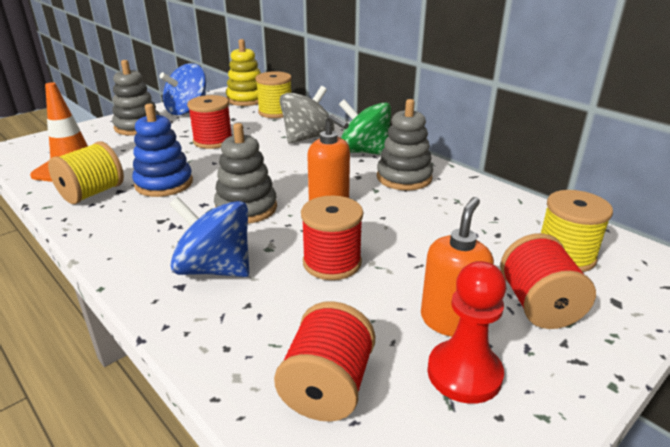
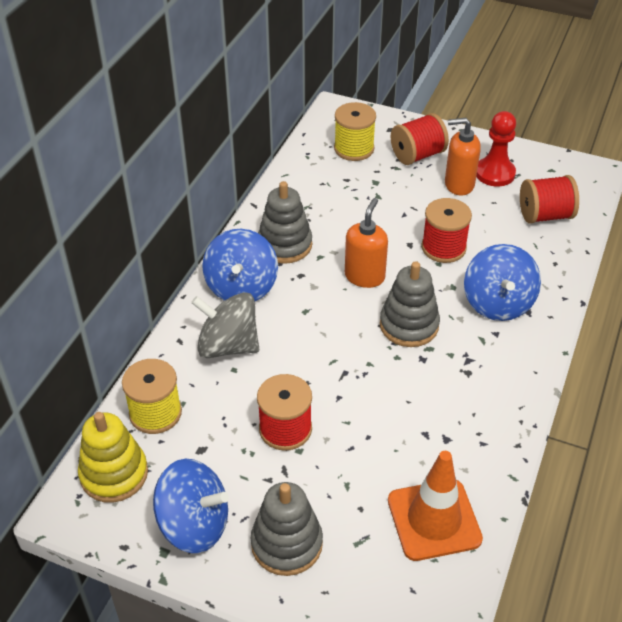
camera: 115 degrees left, 15 degrees up
yellow spool [48,141,124,204] -> none
blue stacking toy [132,104,193,197] -> none
green spinning top [339,100,391,155] -> blue spinning top [202,229,278,301]

